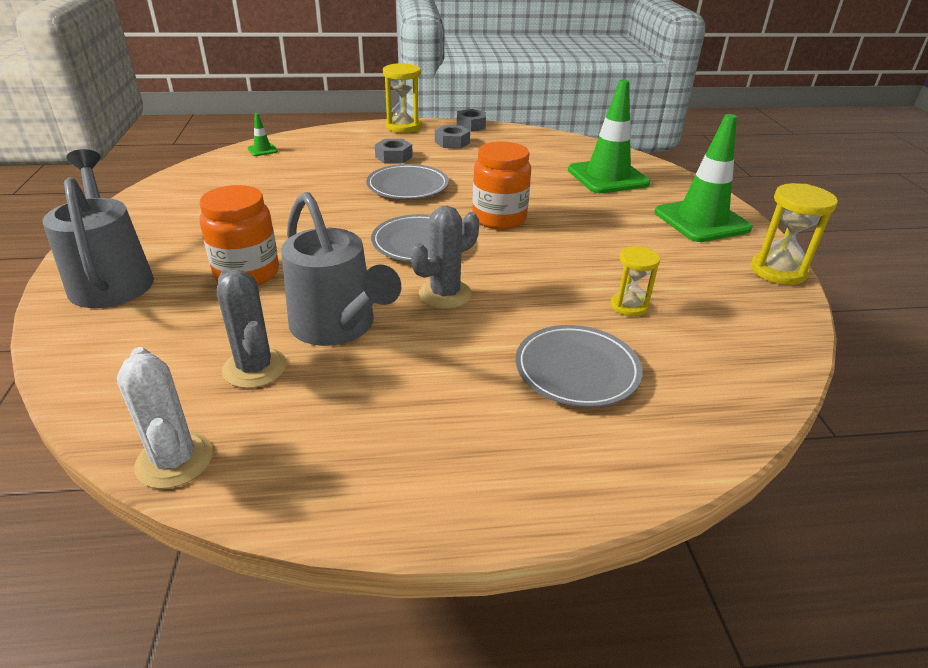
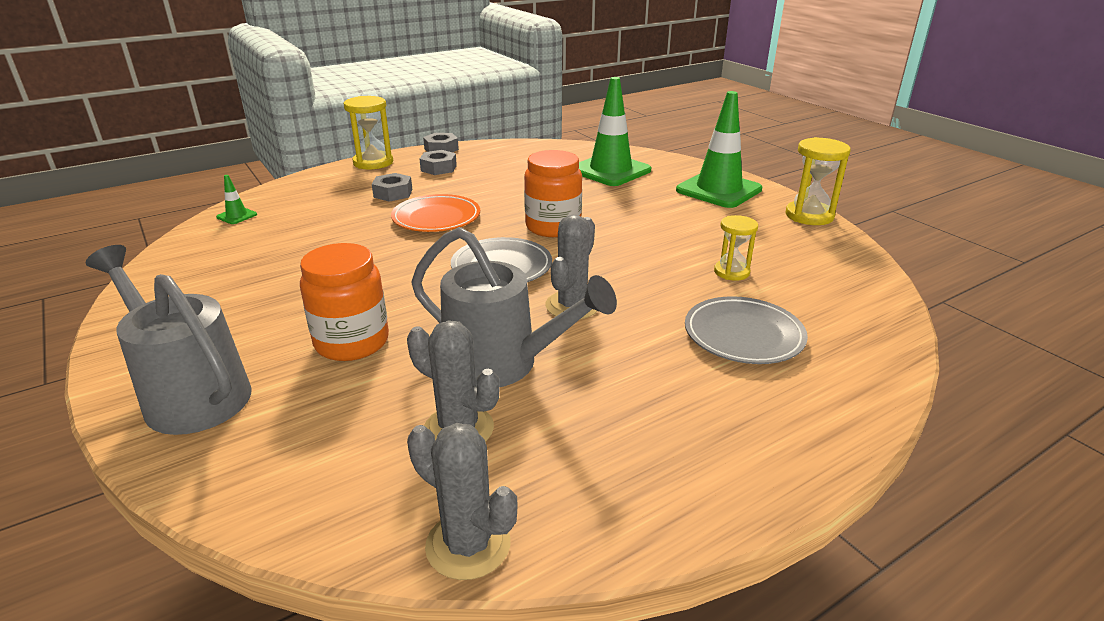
camera: 25 degrees left, 5 degrees down
white cactus [117,347,213,489] -> grey cactus [407,423,517,580]
grey plate [366,164,449,199] -> orange plate [391,194,480,232]

